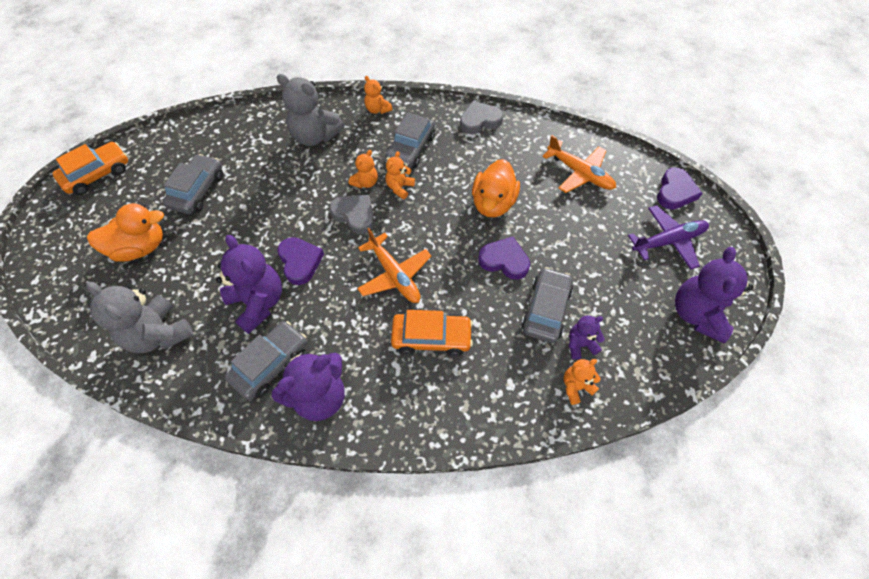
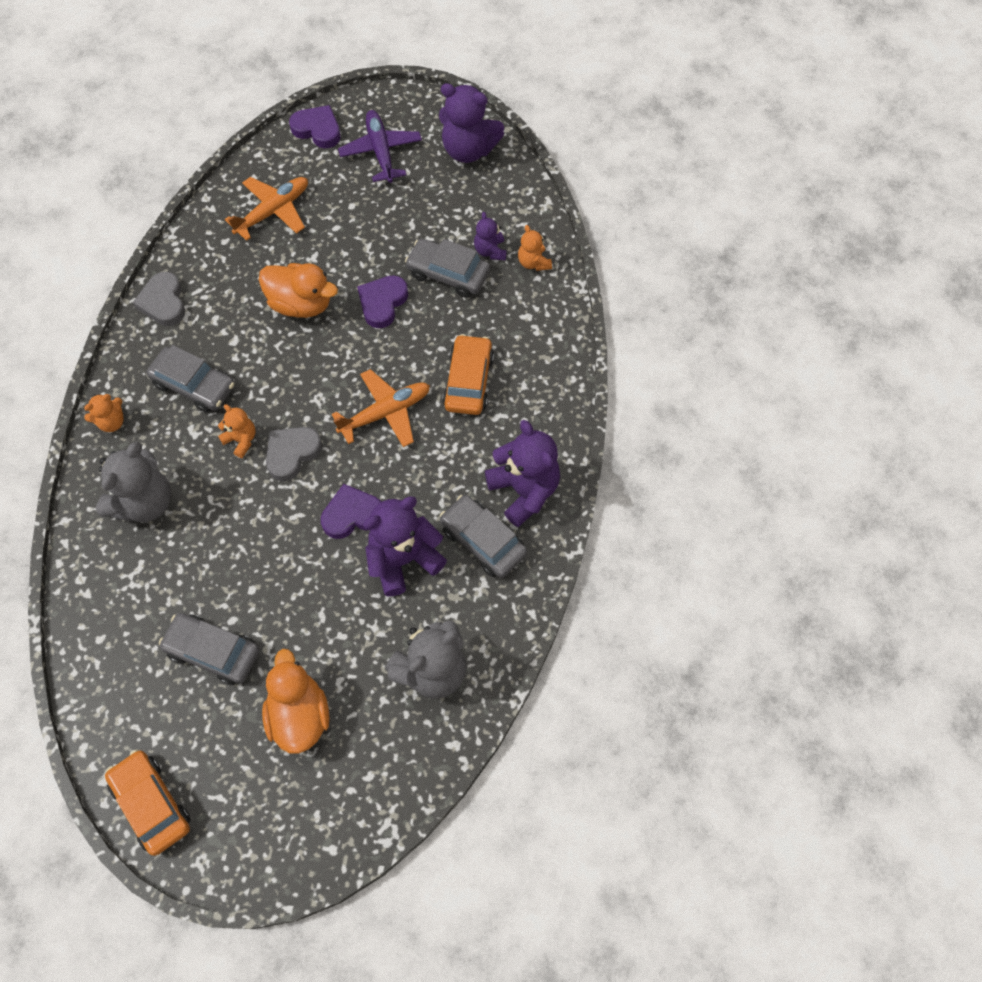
camera: 85 degrees left, 5 degrees up
orange teddy bear [385,151,415,199] -> none

